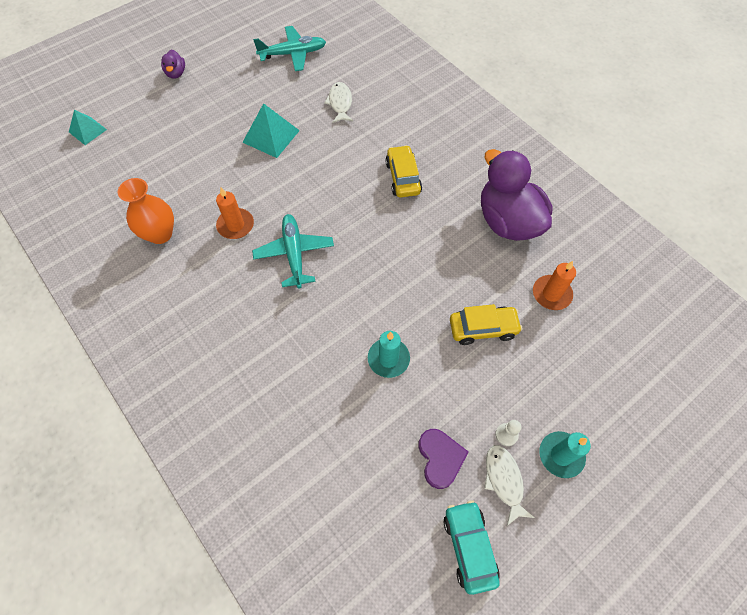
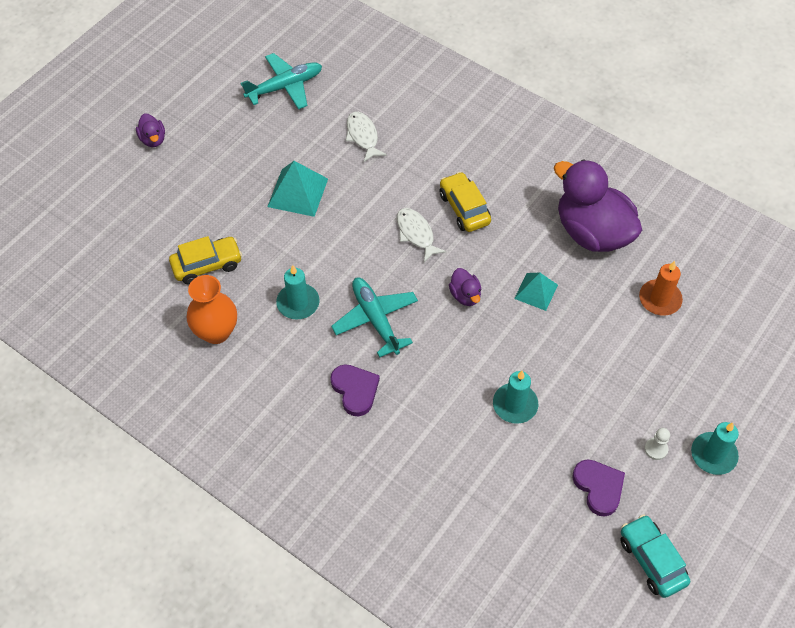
camera: 15 degrees left, 5 degrees down
turquoise pyramid [69,110,107,145] -> turquoise pyramid moved to [514,272,558,311]
orange candle [216,188,254,239] -> turquoise candle [276,265,320,320]
yellow car [450,304,522,345] -> yellow car moved to [169,236,242,284]
white fish [484,445,535,526] -> white fish moved to [397,208,447,263]
none -> purple heart [330,364,380,416]
none -> purple duck [449,268,481,306]

